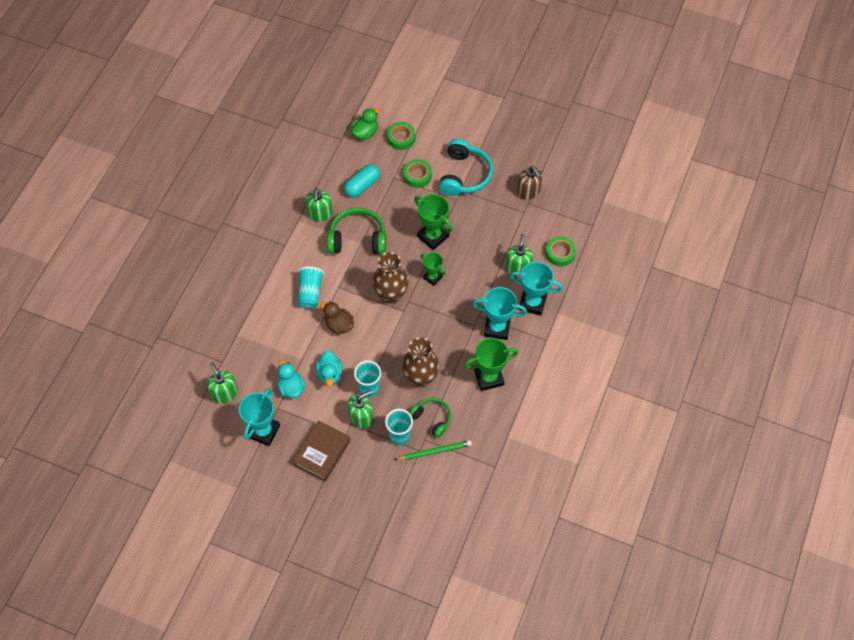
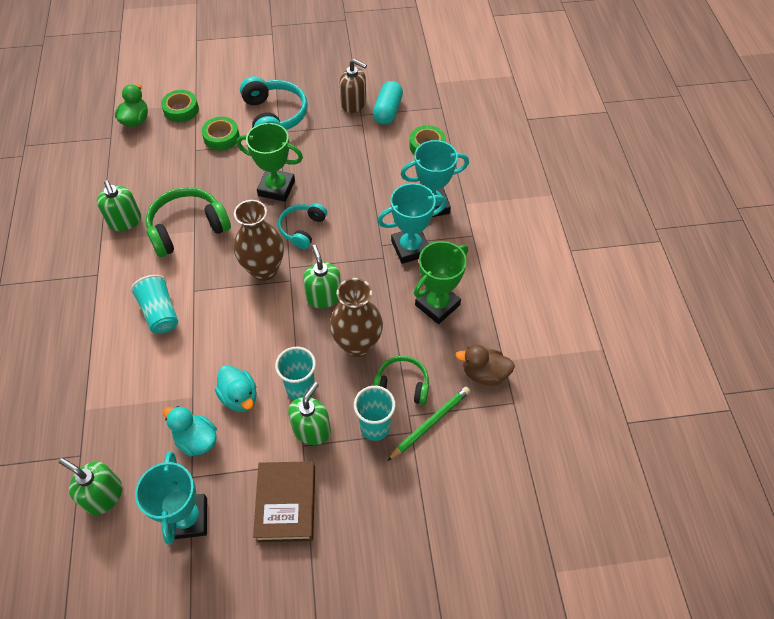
camera: 30 degrees left, 5 degrees down
brown duck [320,301,354,334] -> brown duck moved to [456,345,515,386]
turquoise capsule [344,164,380,198] -> turquoise capsule moved to [373,81,403,125]
green trophy [420,252,446,286] -> turquoise headphones [278,203,327,249]
green soap dispenser [505,233,533,277] -> green soap dispenser moved to [303,245,341,309]

